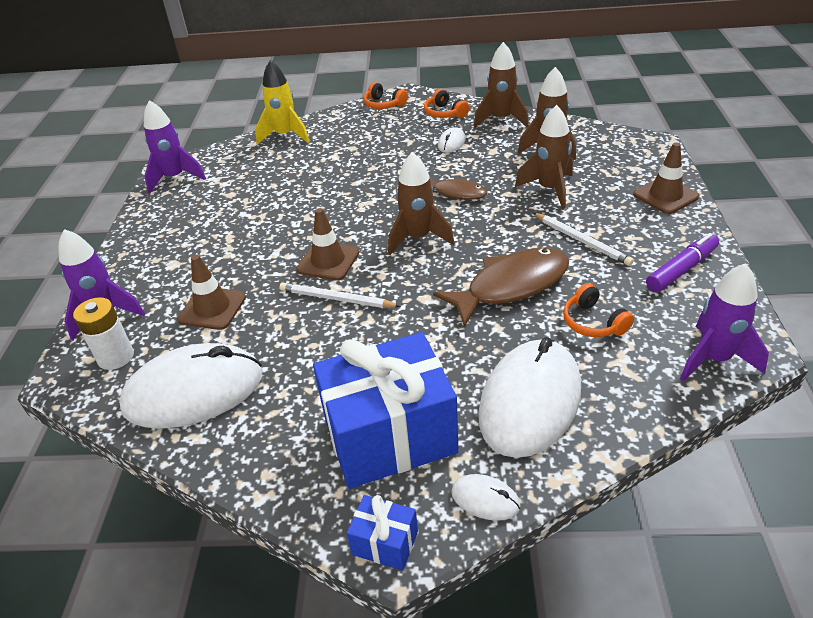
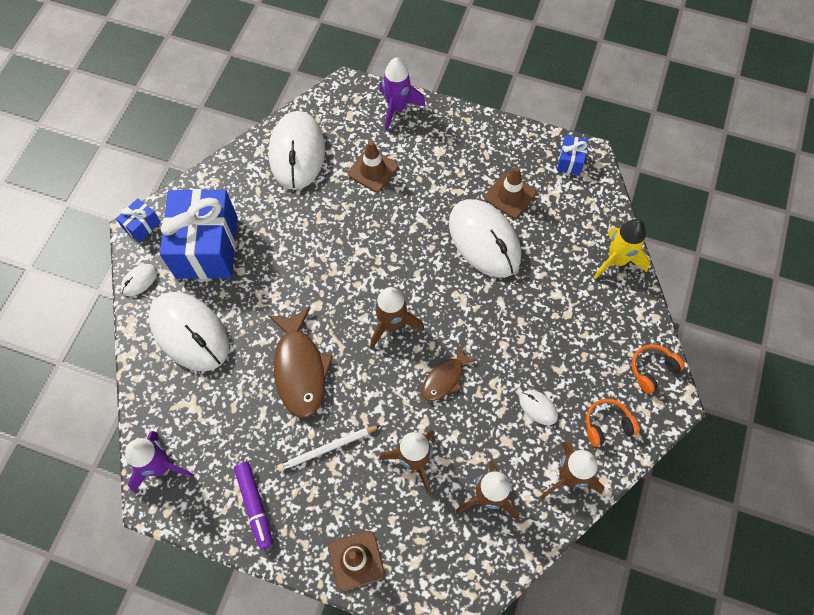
camera: 105 degrees right, 25 degrees up
white battery [73,297,134,370] -> none
purple rocket [144,100,206,194] -> blue gift [557,135,588,175]
white pencil [280,282,401,308] -> none
brown traffic cone [296,208,359,281] -> brown traffic cone moved to [485,166,536,218]
orange headphones [563,283,634,337] -> none
none -> white mouse [449,199,521,278]

